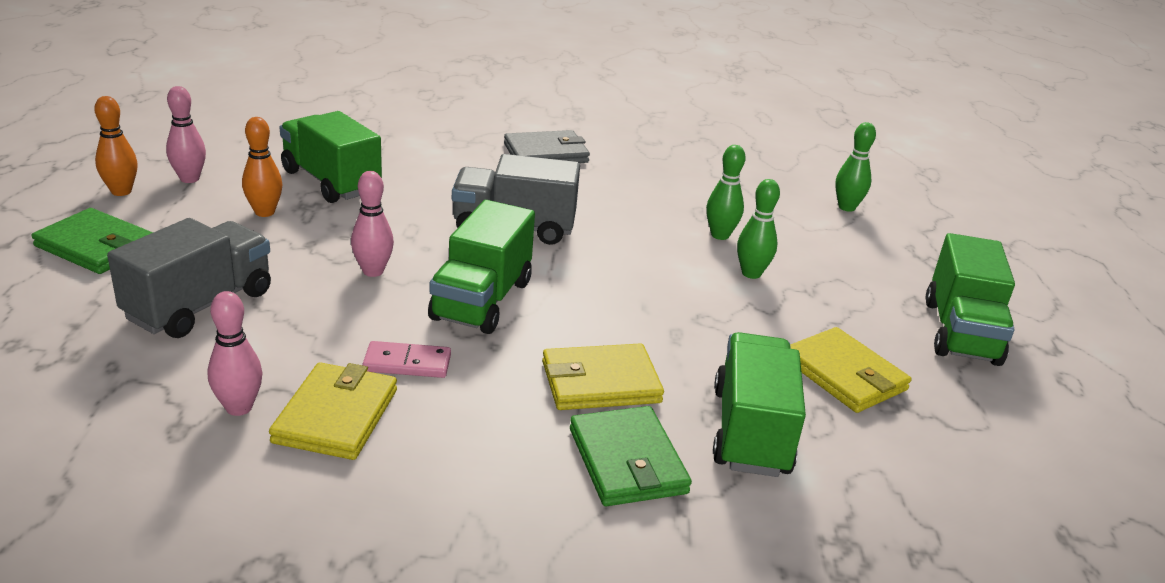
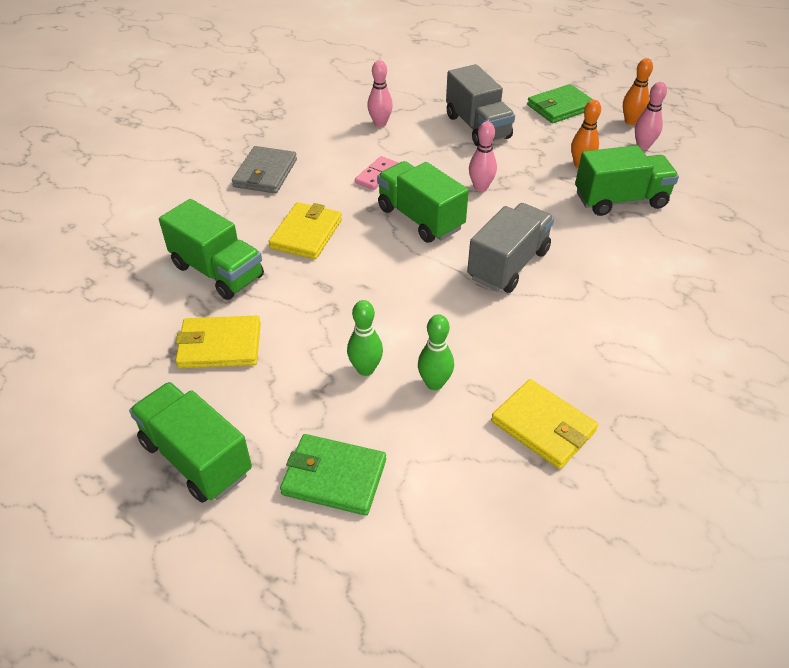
camera: 125 degrees right, 15 degrees up
yellow wallet [269,362,397,460] -> yellow wallet moved to [491,379,598,469]
grey wallet [504,130,590,163] -> grey wallet moved to [232,146,297,194]
green wallet [570,406,692,506] -> green wallet moved to [280,434,386,516]
green bowling pin [835,122,876,212] -> none

